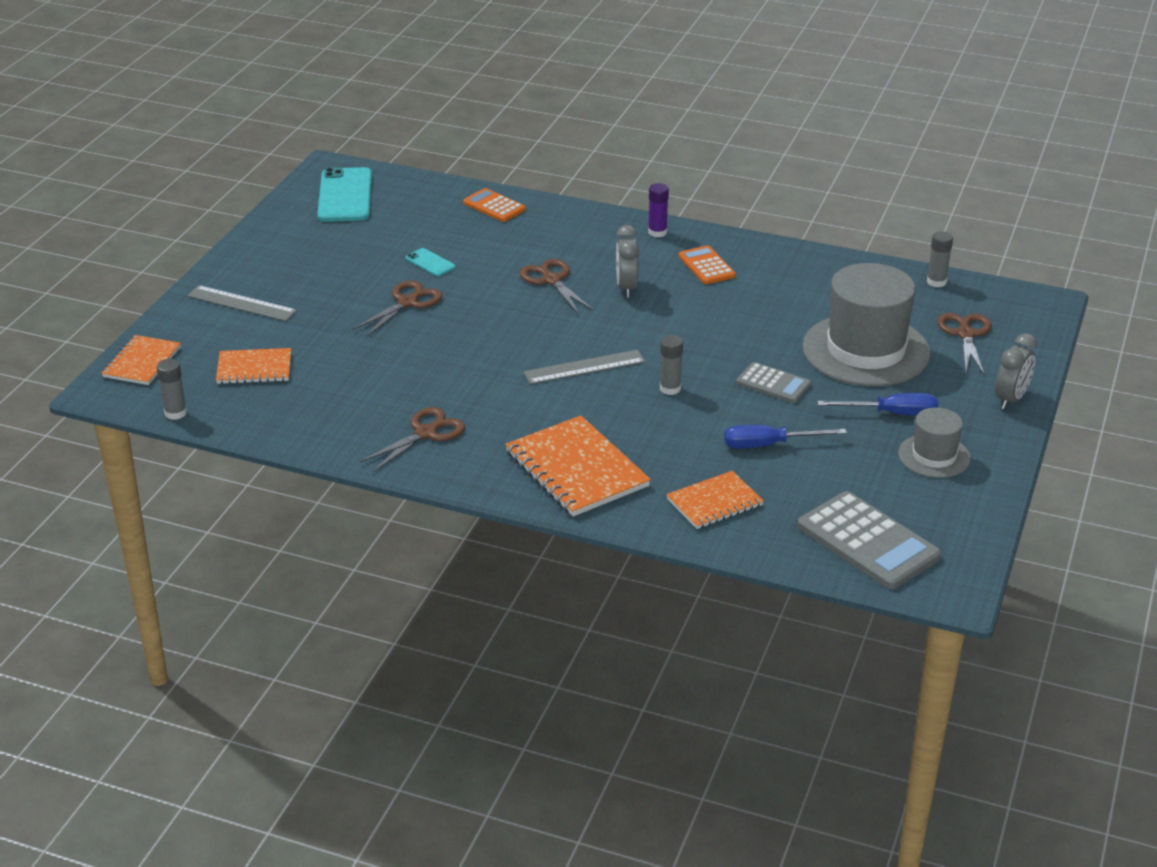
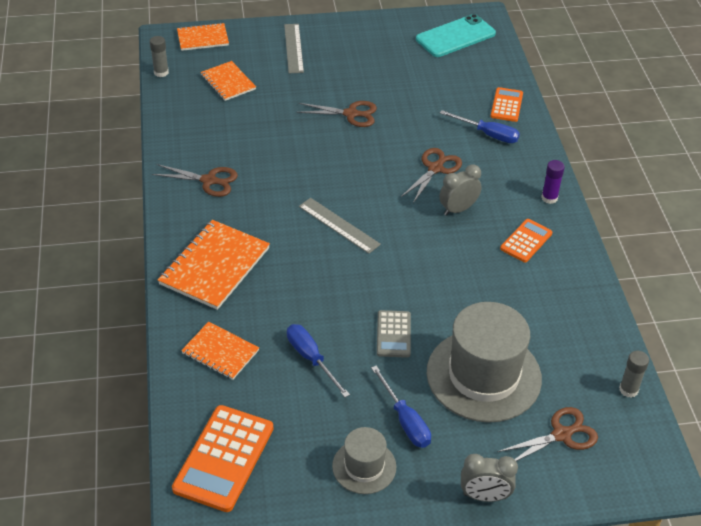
camera: 60 degrees right, 10 degrees up
turquoise phone [405,248,456,277] -> none
grey glue stick [660,335,683,395] -> none
grey calculator [798,491,941,589] -> orange calculator [172,405,273,512]
none -> blue screwdriver [440,110,520,143]

